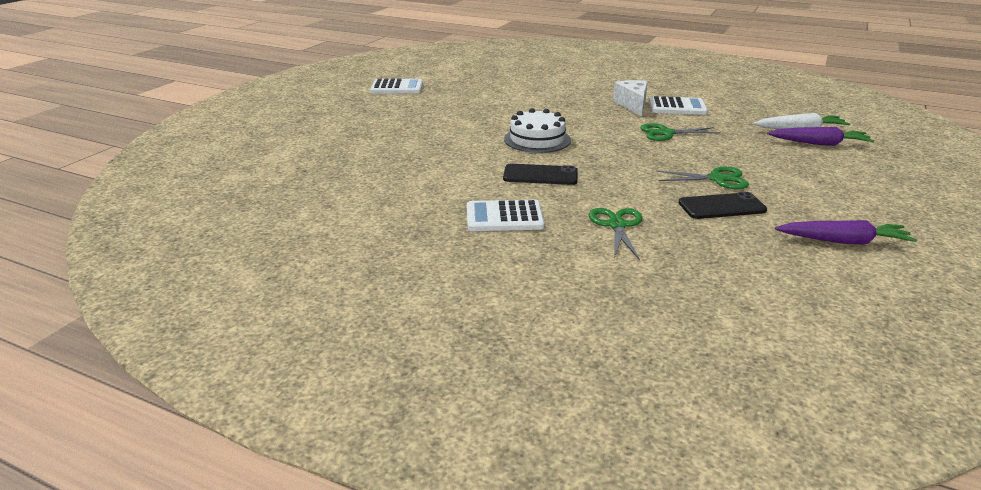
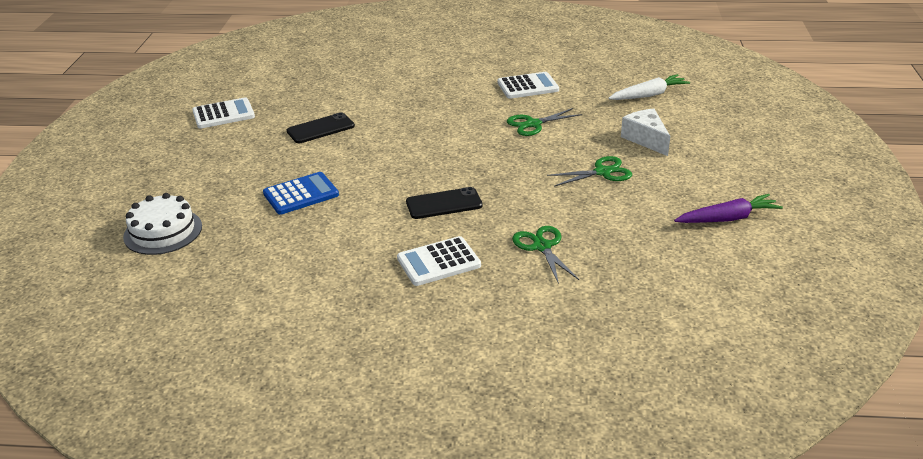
camera: 20 degrees left, 5 degrees up
white cake [504,108,571,153] -> white cake moved to [123,193,202,255]
white cheese [613,80,648,116] -> white cheese moved to [621,109,670,156]
black phone [679,192,767,219] -> black phone moved to [287,112,355,143]
purple carrot [767,127,874,146] -> none
none -> blue calculator [263,172,339,215]

